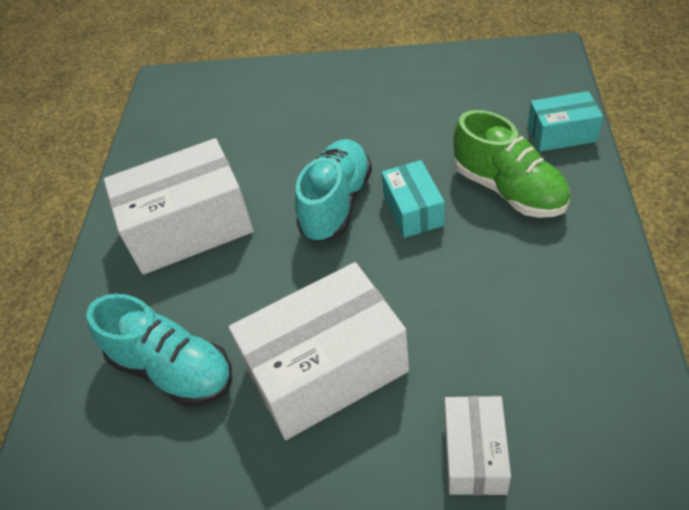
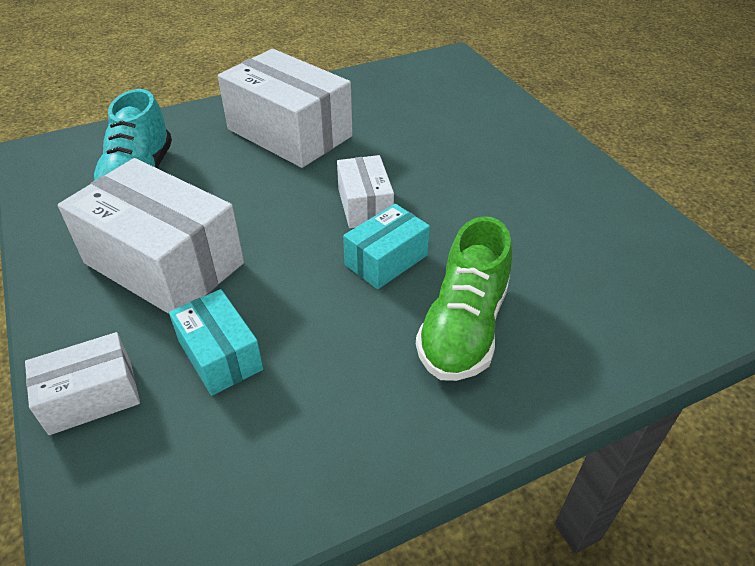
camera: 55 degrees right, 5 degrees down
turquoise shoe [295,139,372,243] -> white box [337,155,394,228]
turquoise box [528,91,603,152] -> turquoise box moved to [169,289,263,396]

